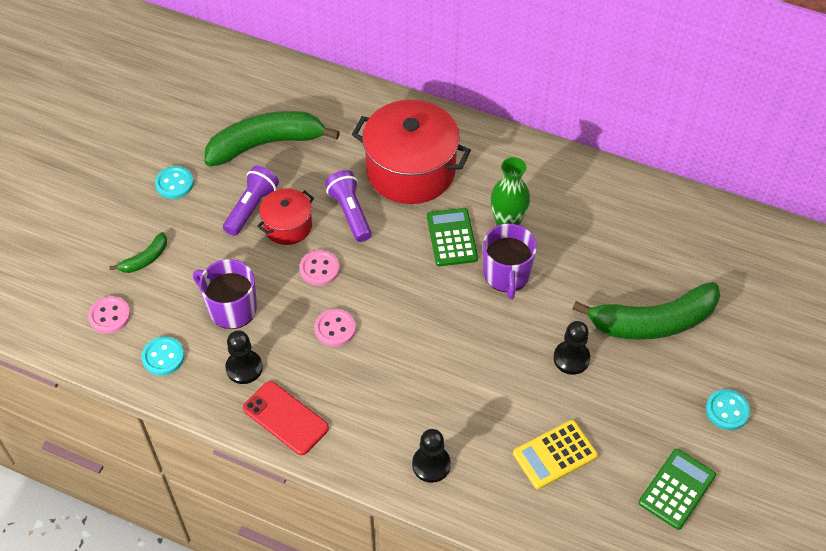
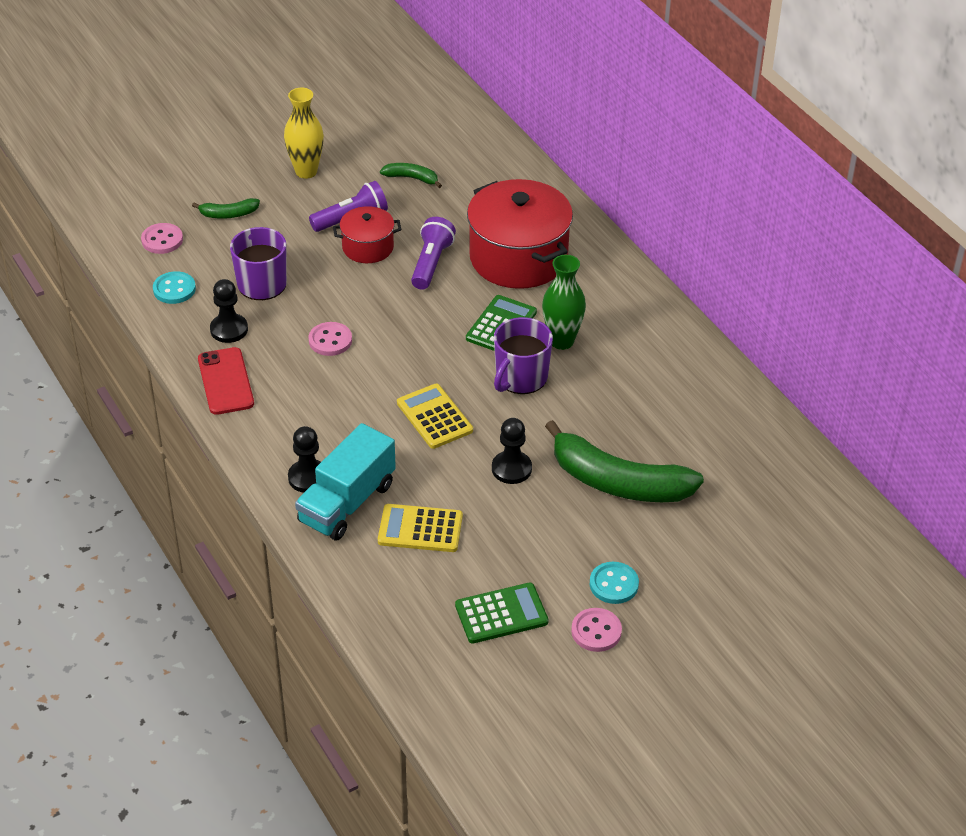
camera: 35 degrees right, 10 degrees down
turquoise button [155,166,194,199] -> yellow vase [284,88,324,179]
green banana [205,111,340,166] -> green banana [380,163,442,188], size x0.45
pink button [299,250,340,286] -> pink button moved to [571,608,622,652]
none -> turquoise truck [295,423,396,541]
none -> yellow calculator [397,384,473,449]

